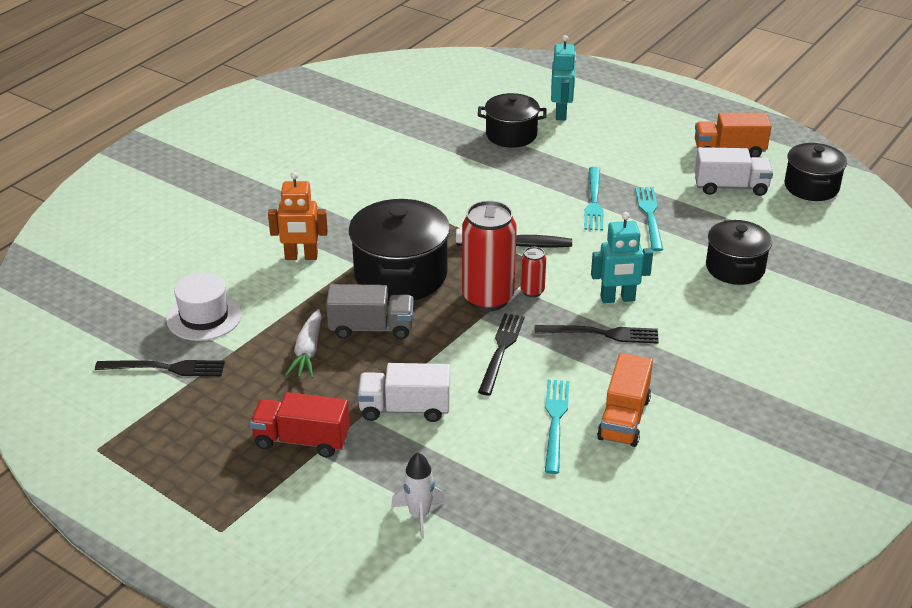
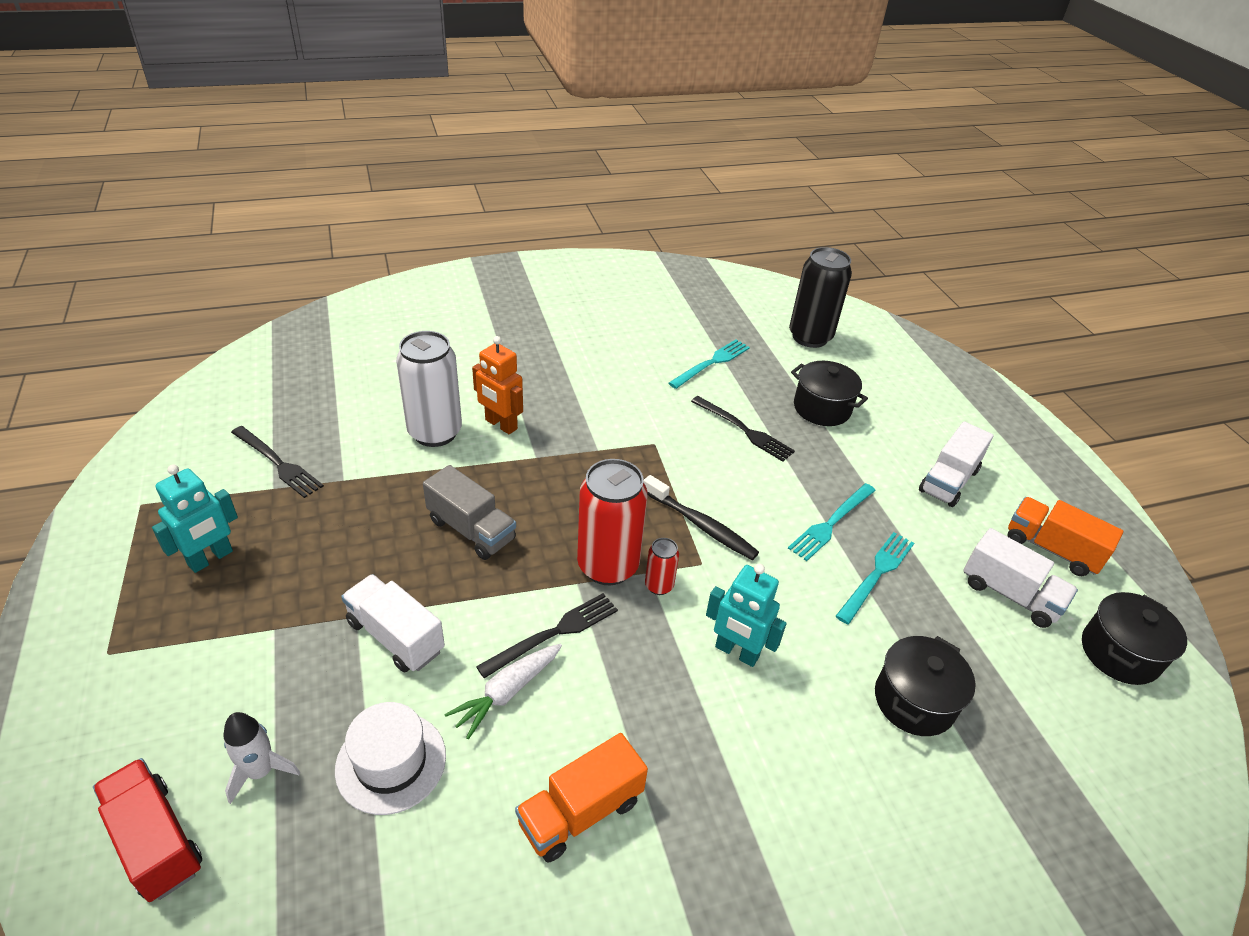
camera: 35 degrees right, 5 degrees up
white hat [166,273,242,341] -> white hat moved to [335,702,446,815]
red truck [250,392,350,457] -> red truck moved to [93,758,202,902]
white carrot [285,309,322,378] -> white carrot moved to [444,644,562,739]
black pot [349,199,450,301] -> none
black fork [535,325,659,344] -> black fork moved to [691,396,795,462]
turquoise fork [545,380,569,474] -> turquoise fork moved to [669,340,750,389]
turquoise robot [551,35,576,121] -> turquoise robot moved to [152,464,238,573]
none -> white can [396,331,462,447]
none -> black can [789,247,852,348]
none -> white truck [919,421,994,507]

